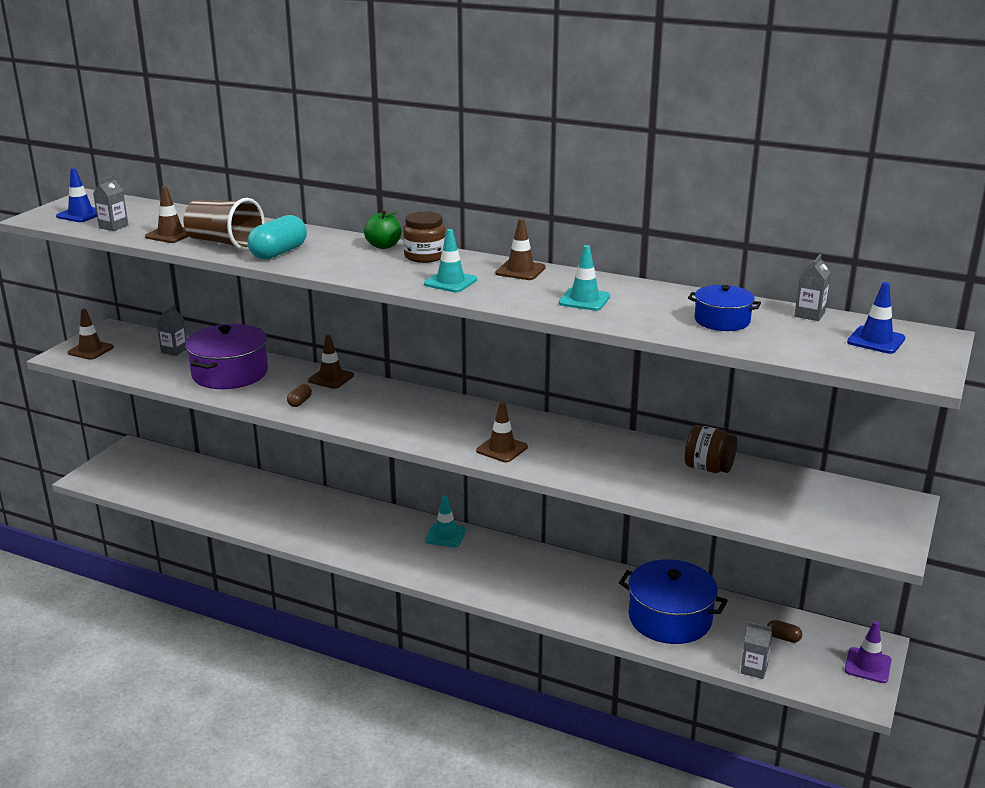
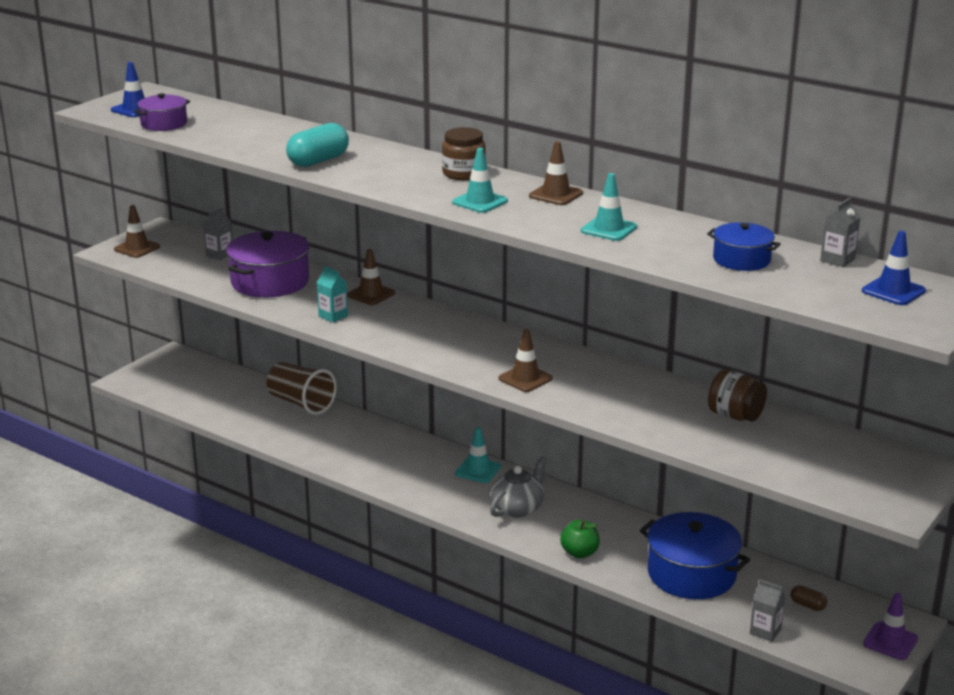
camera: 10 degrees right, 0 degrees up
grey carton [93,176,128,231] -> purple pot [134,93,190,131]
brown traffic cone [145,186,189,243] -> none
brown cup [183,198,265,251] -> brown cup moved to [266,362,337,415]
brown capsule [287,384,312,407] -> turquoise carton [317,266,348,323]
green apple [364,210,402,249] -> green apple moved to [560,520,600,558]
none -> grey teapot [490,456,547,518]

